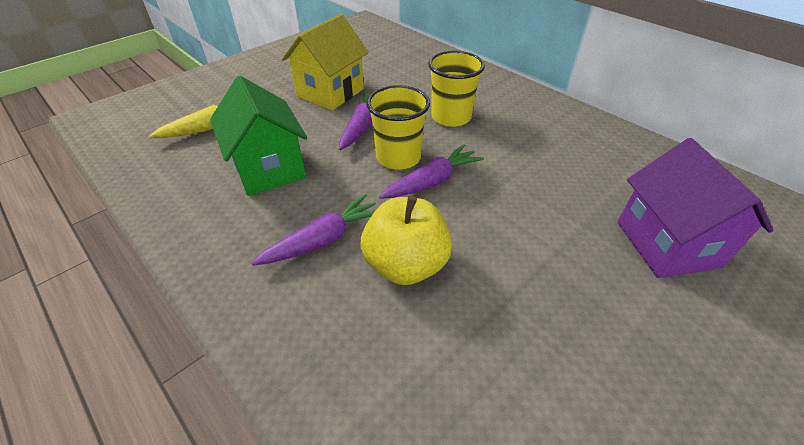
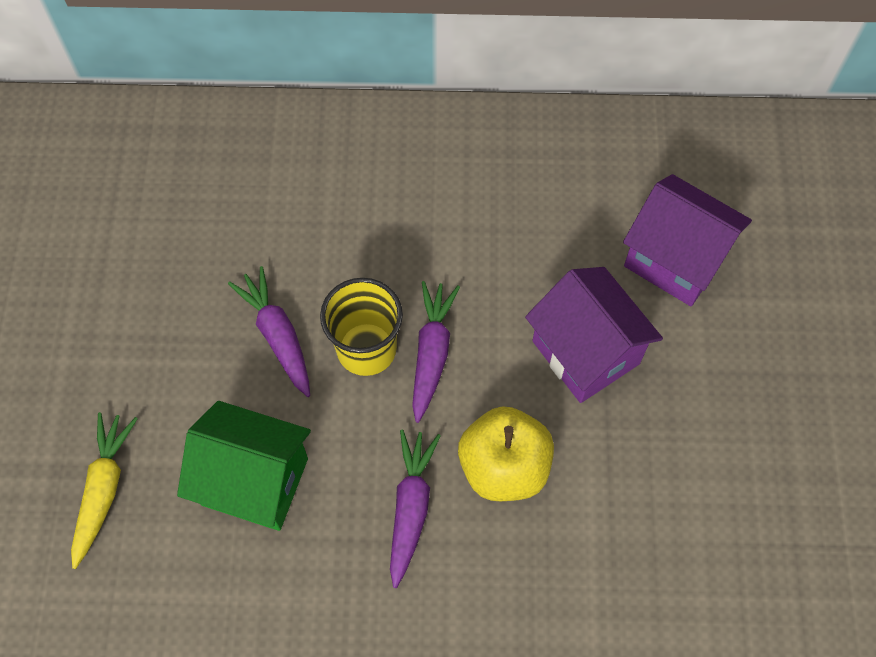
camera: 45 degrees left, 20 degrees up
yellow house [282,14,369,111] -> none
yellow cup [428,51,485,127] -> none
none -> purple house [525,267,663,403]

